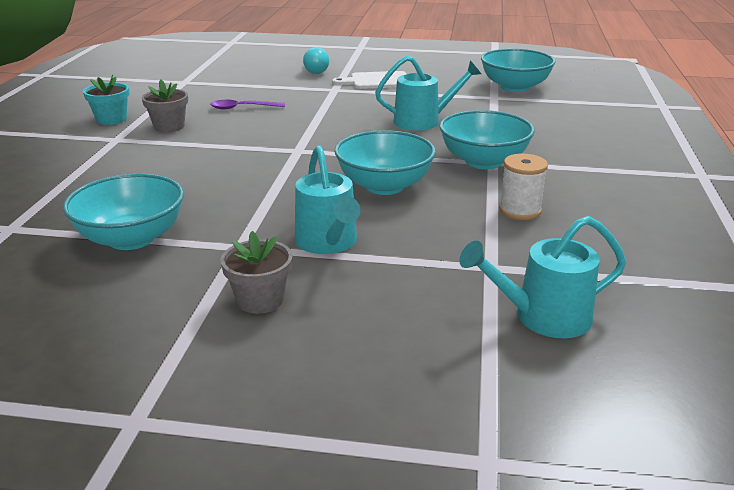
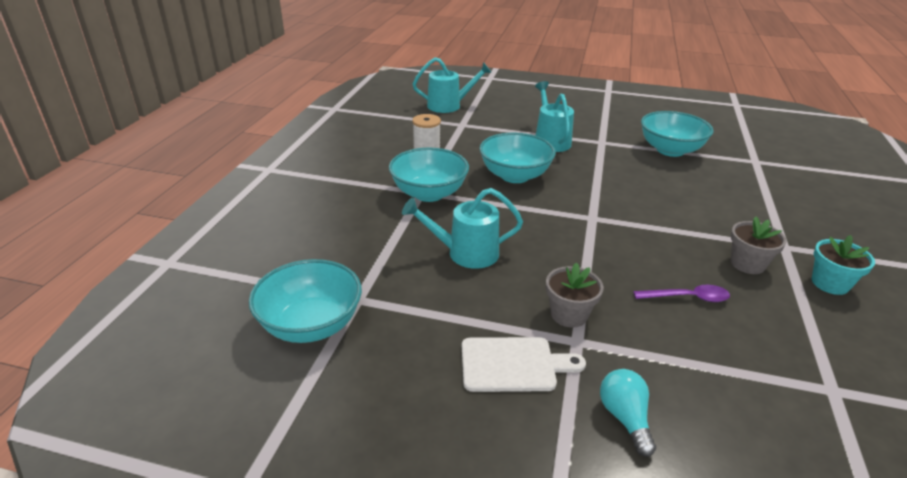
camera: 175 degrees left, 5 degrees up
grey flower pot [220,231,293,314] -> grey flower pot moved to [546,262,604,328]

